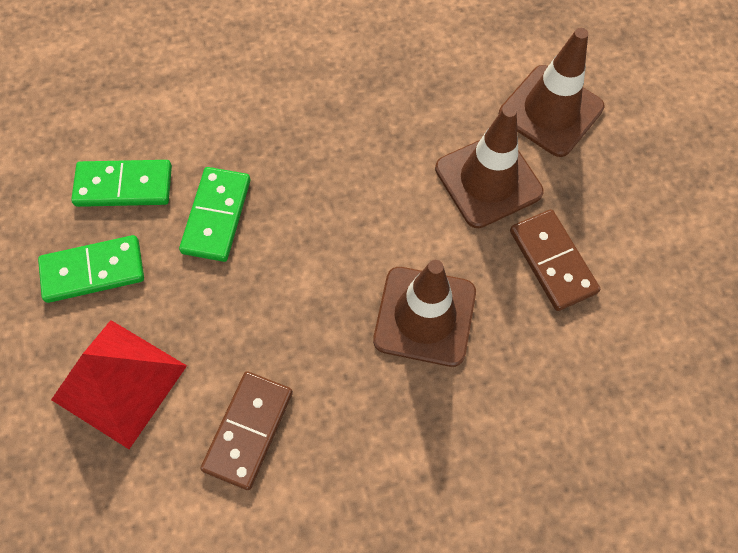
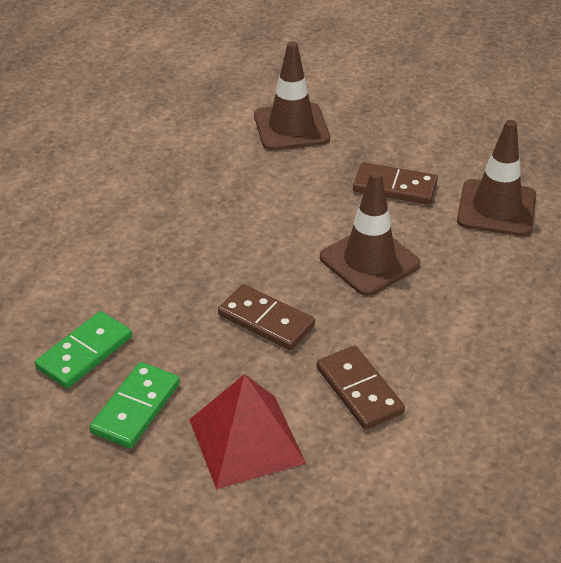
camera: 50 degrees left, 25 degrees down
green domino [179,167,250,262] -> none
brown traffic cone [435,105,544,228] -> brown traffic cone moved to [457,120,536,236]
none -> brown domino [218,284,315,350]

